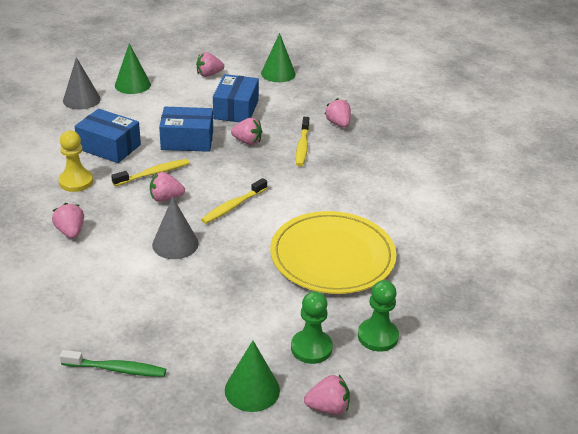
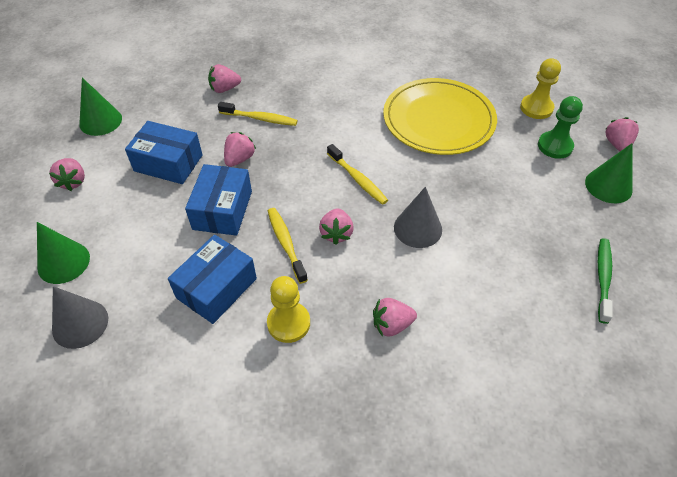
camera: 80 degrees left, 15 degrees up
green pawn [358,280,399,352] -> yellow pawn [520,58,561,119]

